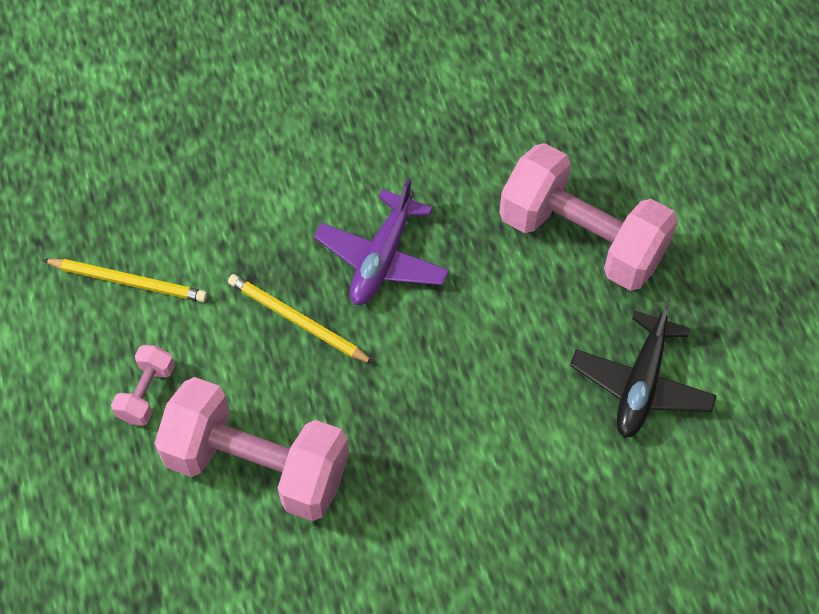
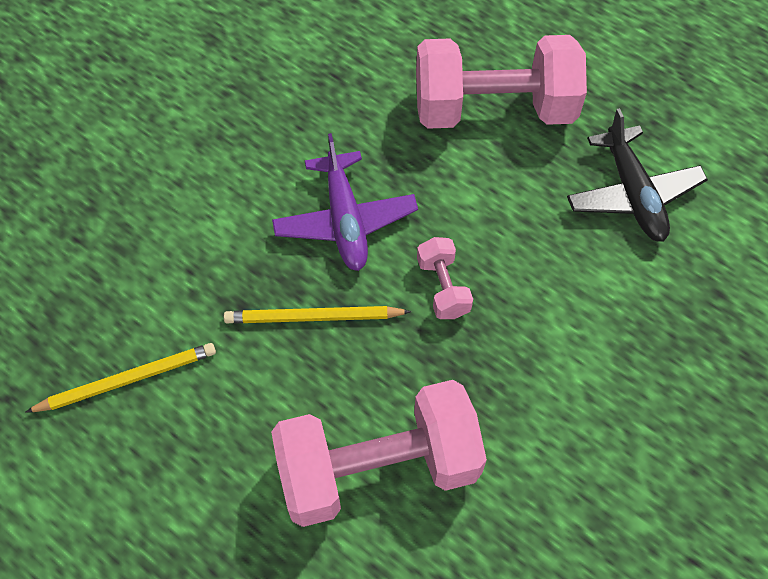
camera: 35 degrees left, 0 degrees up
pink dumbbell [111,345,175,426] -> pink dumbbell moved to [417,237,473,319]

